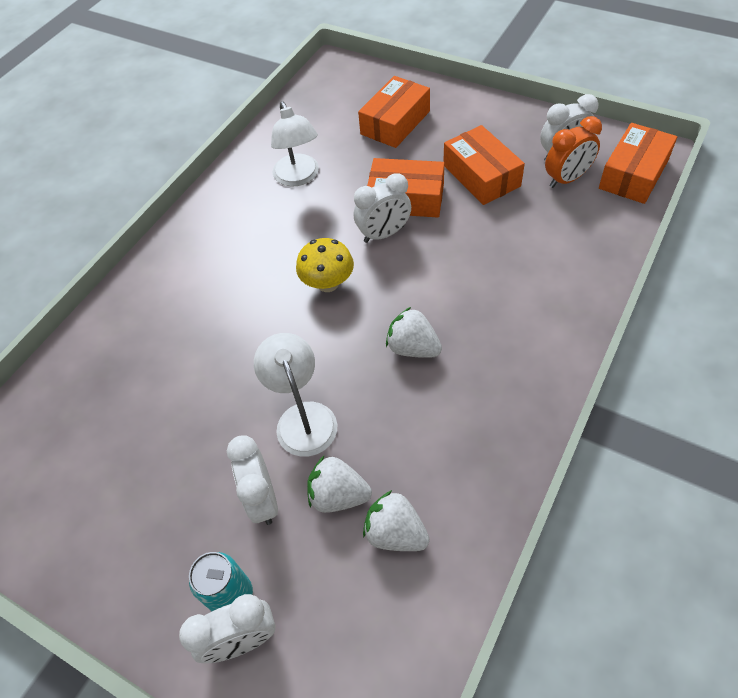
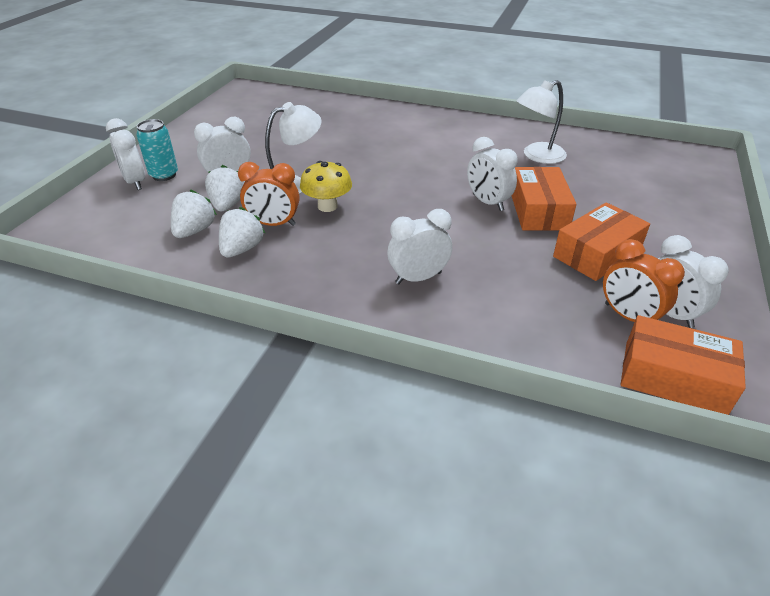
camera: 75 degrees right, 15 degrees down
yellow mushroom [296,238,354,292] -> yellow mushroom moved to [300,161,352,212]
orange box [358,76,430,148] -> none
white strawberry [386,307,442,358] -> white strawberry moved to [219,207,265,258]
none -> orange clock [238,162,299,226]
none -> white clock [387,209,452,284]

